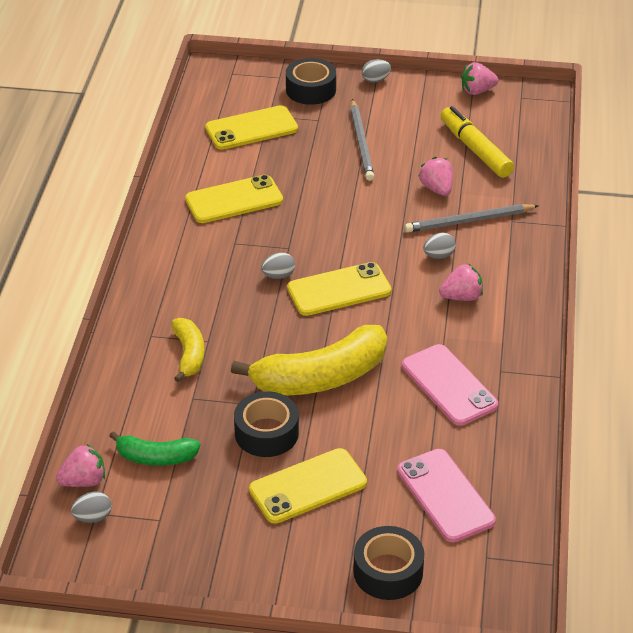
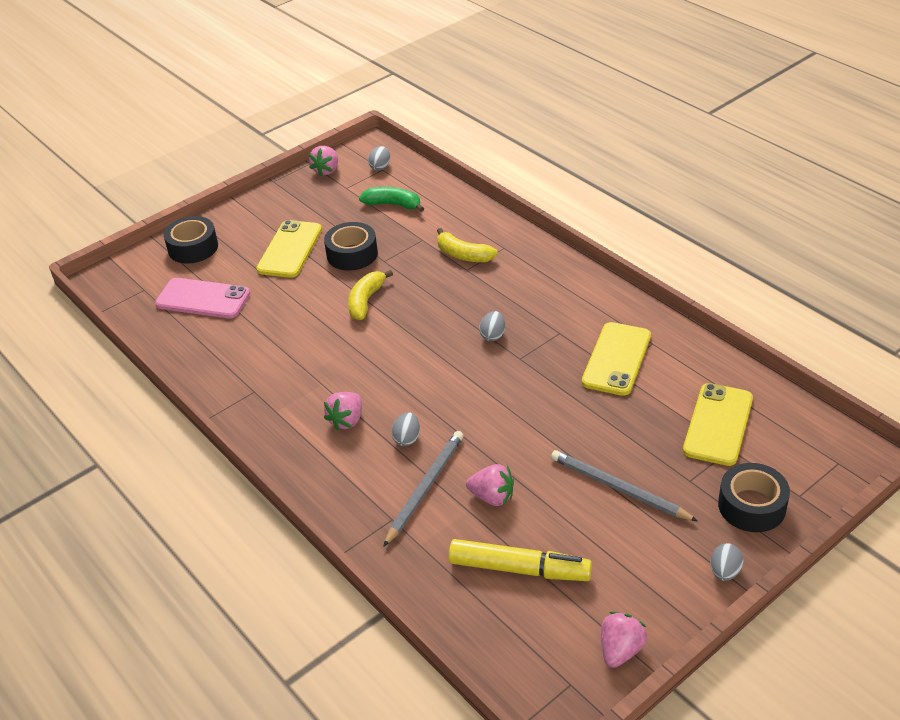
camera: 135 degrees right, 0 degrees up
pink strawberry [56,443,105,487] -> pink strawberry moved to [309,146,338,176]
green banana [109,431,200,466] -> green banana turned 60 degrees clockwise [359,187,424,212]
yellow banana [231,325,387,395] -> yellow banana [348,270,393,320], size x0.54
yellow phone [287,262,392,316] -> none
pink phone [402,344,498,426] -> none

